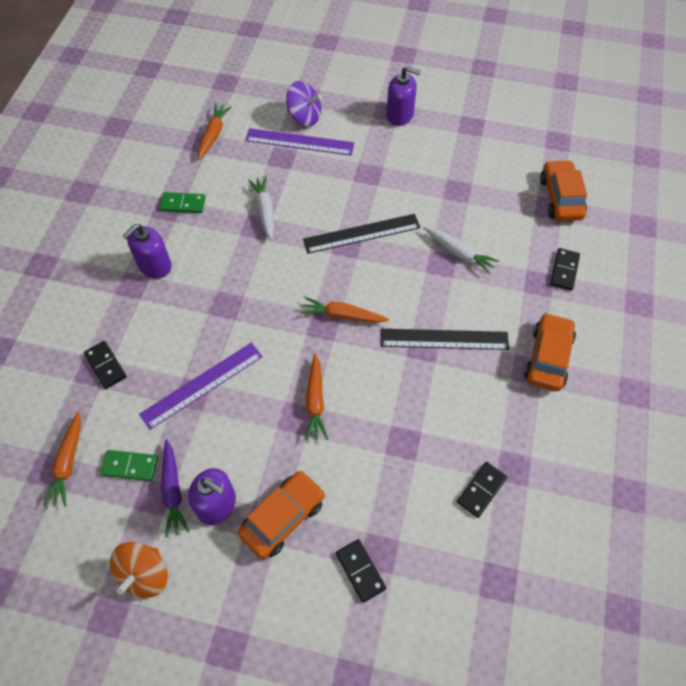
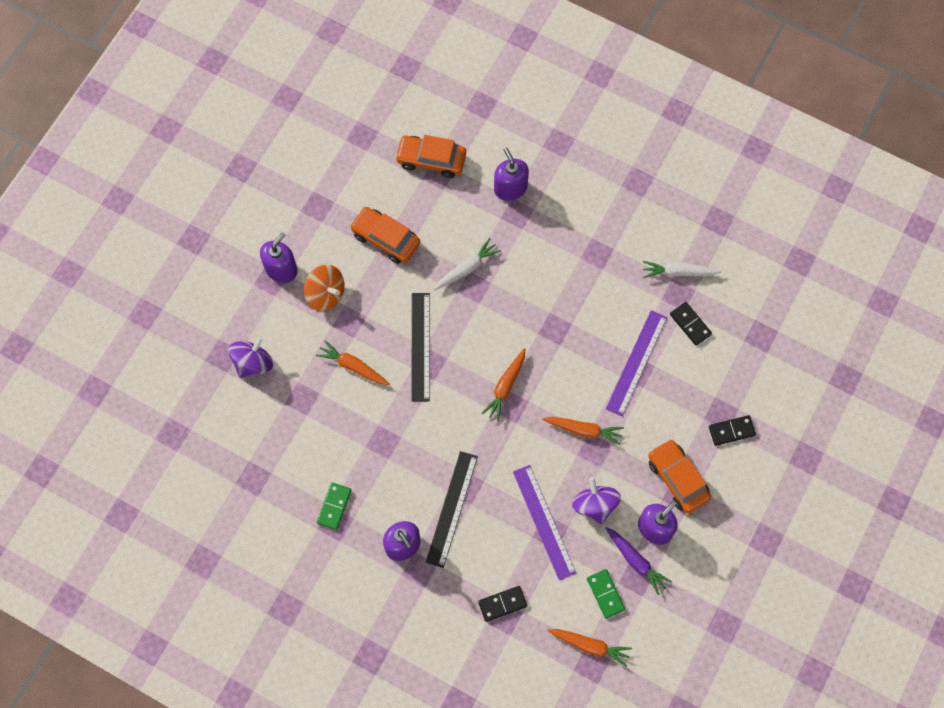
camera: 75 degrees left, 10 degrees up
green domino [100,450,158,481] -> green domino turned 45 degrees counterclockwise [587,569,625,619]
orange spinning top [110,542,168,598] -> orange spinning top moved to [304,265,345,311]
purple carrot [161,439,190,538] -> purple carrot turned 45 degrees clockwise [606,527,672,595]
orange carrot [198,103,232,160] -> orange carrot moved to [316,340,390,385]
purple ruler [245,128,354,156] -> purple ruler moved to [606,310,667,416]
white carrot [248,176,273,241] -> white carrot moved to [643,261,722,278]
black ruler [381,329,509,350] -> black ruler moved to [426,451,478,568]
orange car [524,313,576,391] -> orange car moved to [350,207,420,264]
black domino [550,248,580,291] -> purple soap dispenser [494,147,529,201]
none -> purple spinning top [572,477,621,525]

